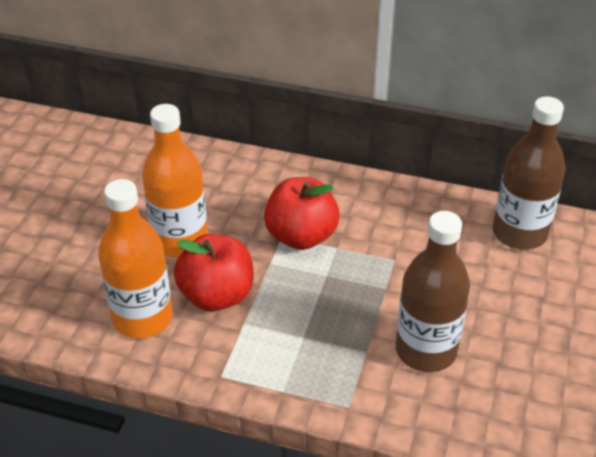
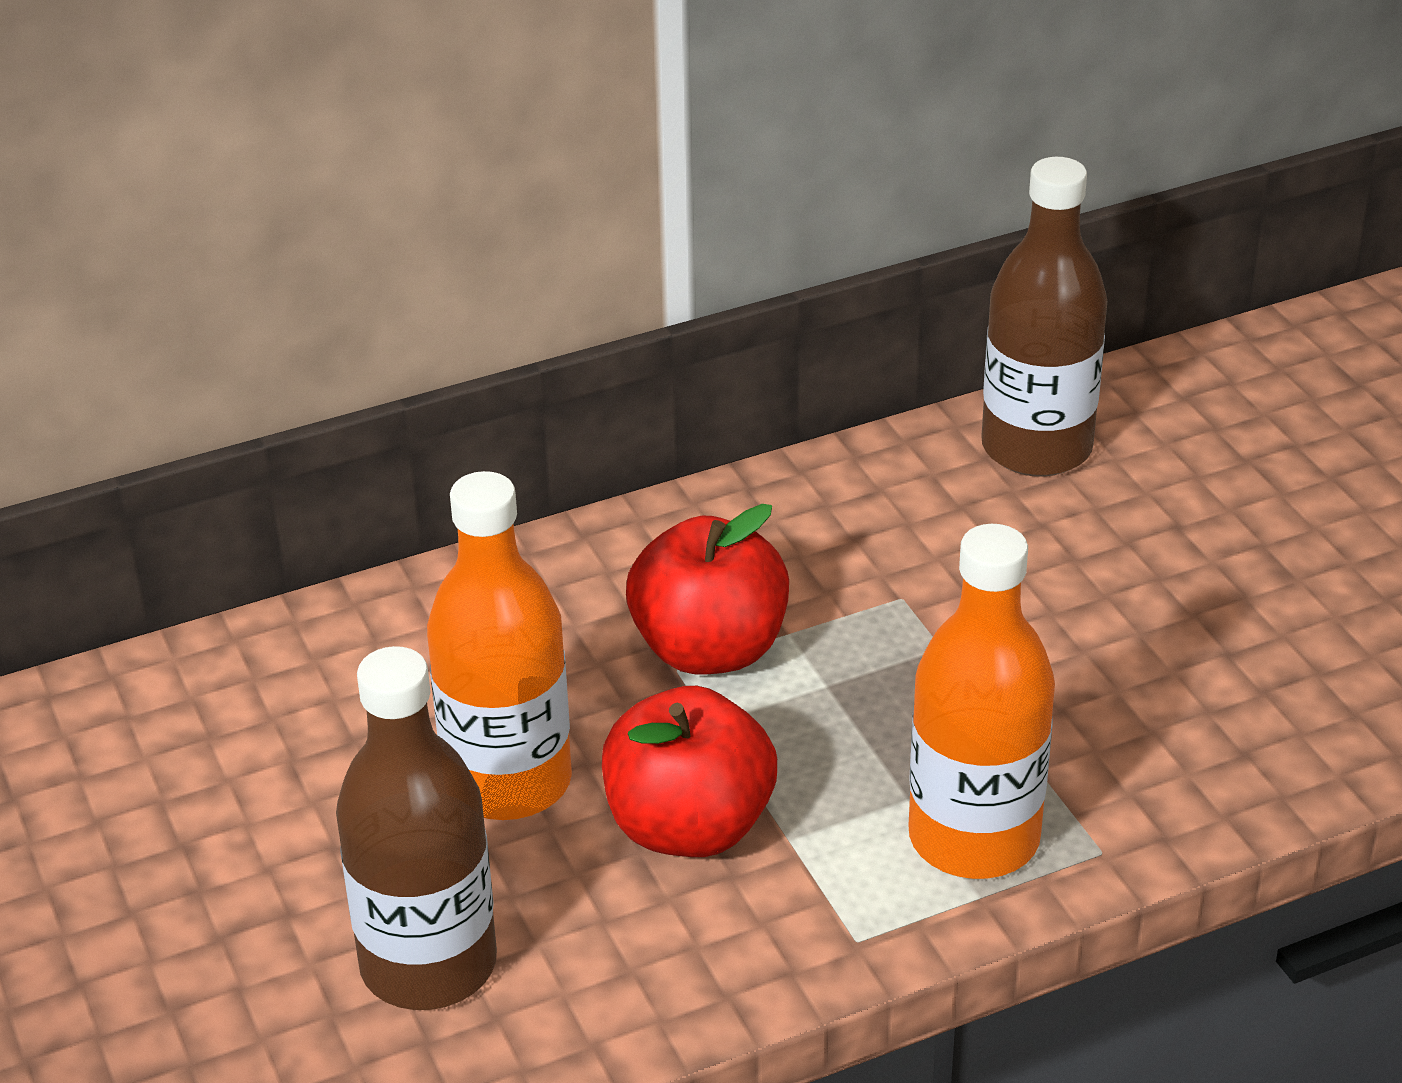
camera: 40 degrees left, 5 degrees down
orange bottle [98,179,173,339] -> orange bottle moved to [908,524,1055,879]
brown bottle [396,211,470,372] -> brown bottle moved to [336,646,497,1010]

